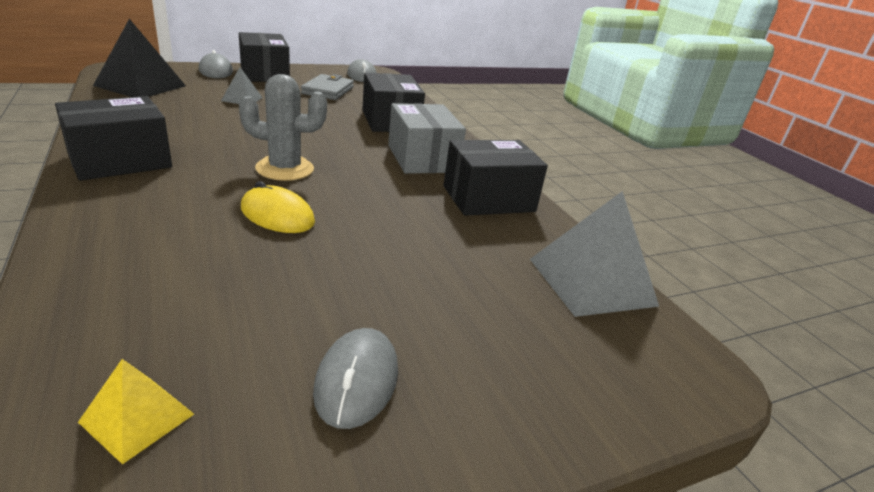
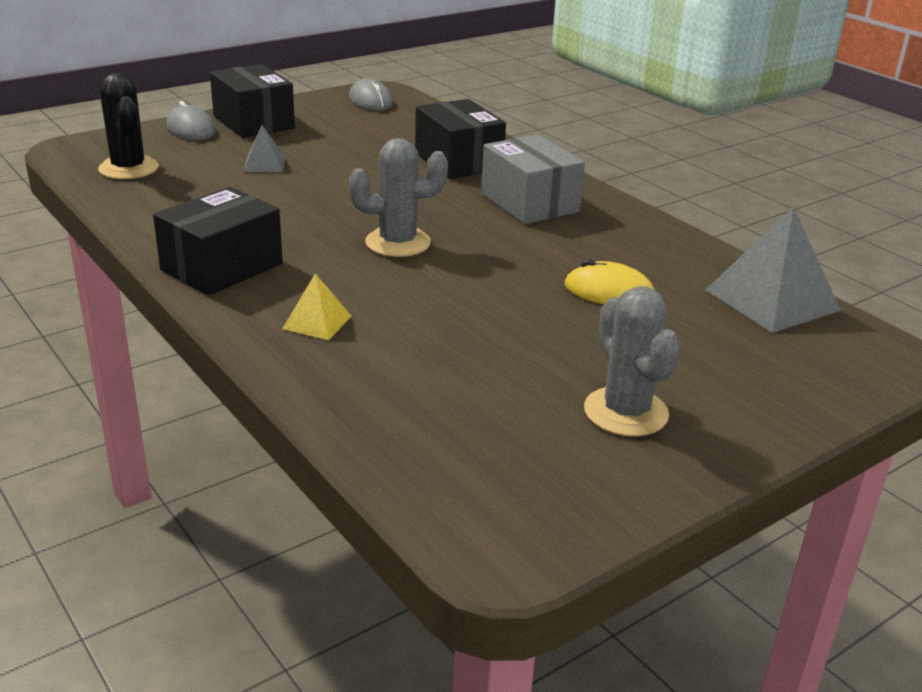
camera: 10 degrees left, 0 degrees up
yellow pyramid [78,359,194,464] -> yellow pyramid moved to [282,273,351,340]
black pyramid [93,19,186,97] -> black cactus [98,73,159,179]
yellow mouse [241,181,315,233] -> yellow mouse moved to [565,259,655,304]
grey wallet [301,74,354,100] -> none
grey mouse [313,328,398,429] -> grey cactus [584,286,680,437]
black box [443,140,548,216] -> none

